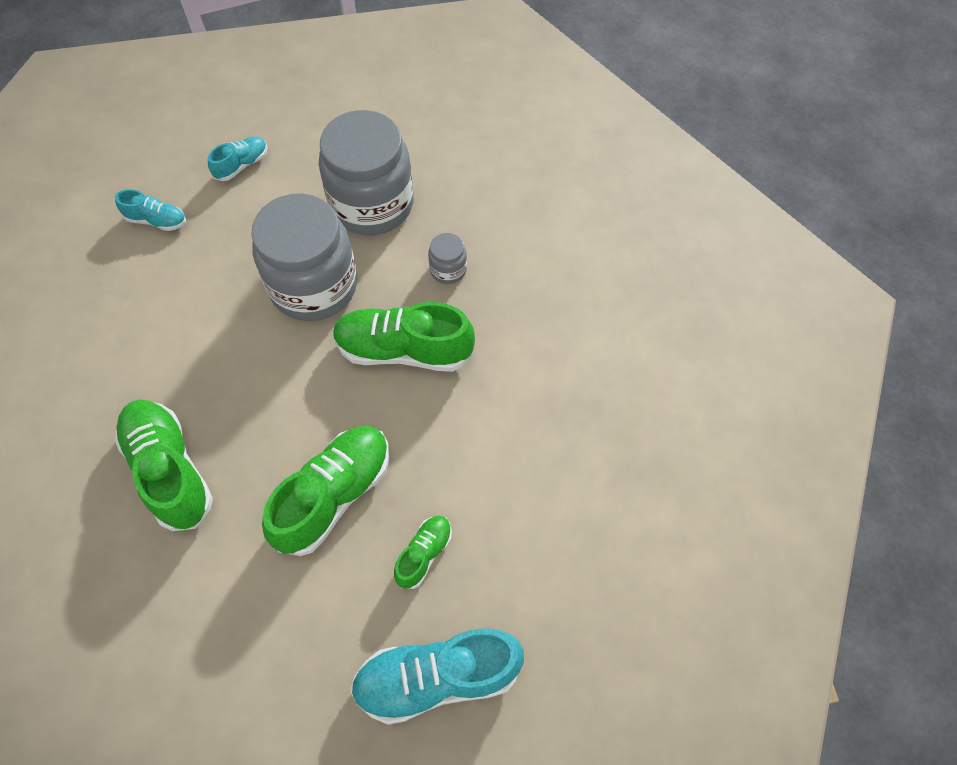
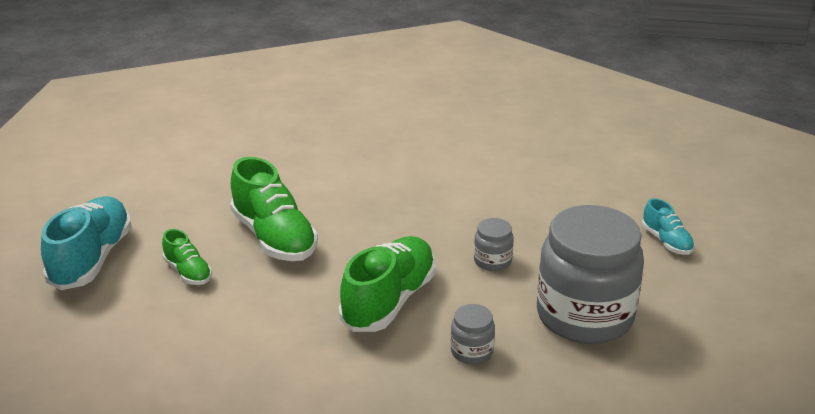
camera: 110 degrees right, 30 degrees down
green shoe [114,400,213,531] -> none
turquoise shoe [115,189,186,231] -> none
grey jar [251,193,357,321] -> grey jar [474,218,514,271], size x0.42

